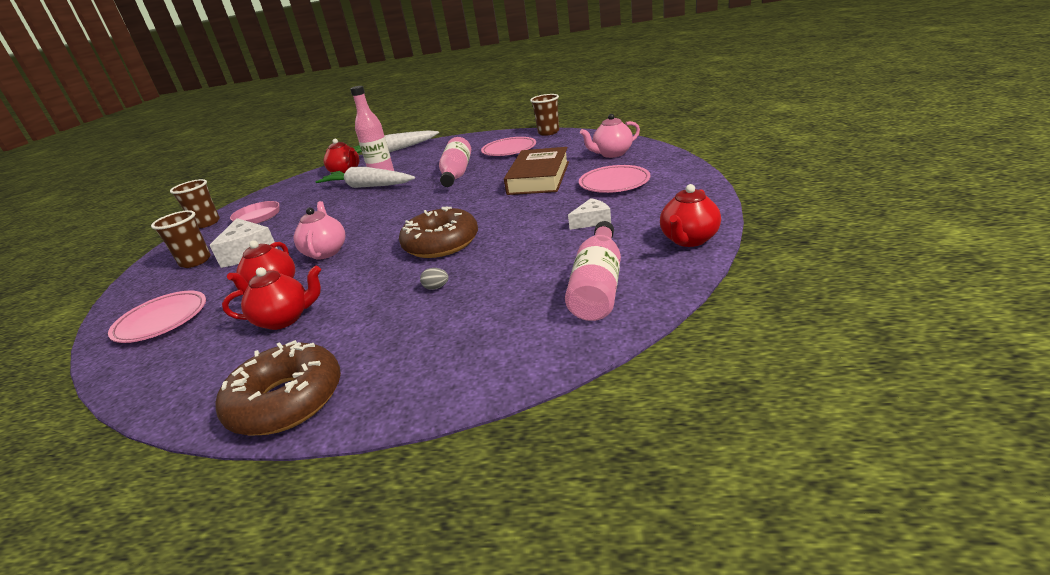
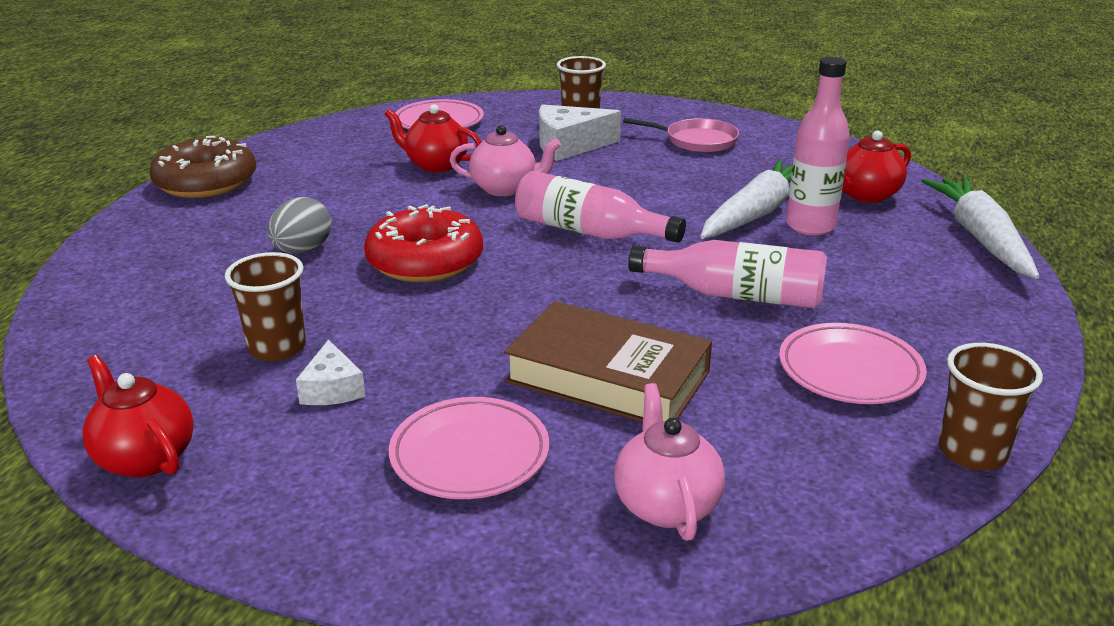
camera: 100 degrees right, 0 degrees up
brown cup [170,179,220,228] -> brown cup moved to [225,252,306,361]
red teapot [222,266,321,330] -> none
brown donut [399,207,478,258] -> red donut [364,204,483,282]
grey egg [420,268,449,290] -> grey egg [267,197,331,254], size x1.97
pink bottle [565,221,621,321] -> pink bottle moved to [515,171,686,243]

